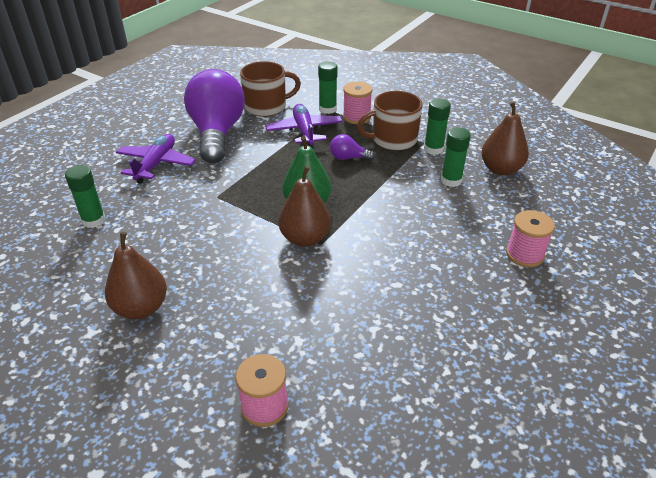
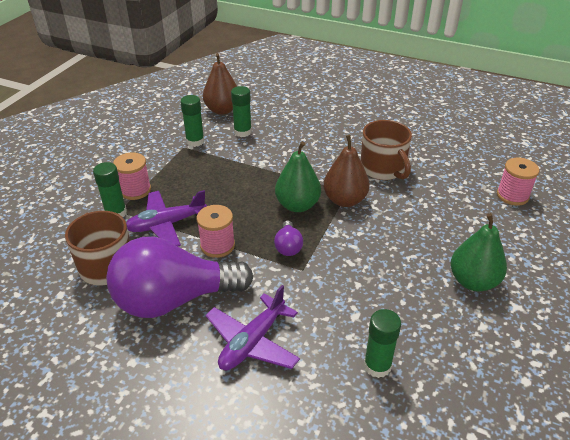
camera: 100 degrees left, 0 degrees up
brown pear [105,232,167,319] -> green pear [451,213,507,291]
purple plane [116,134,196,184] -> purple plane turned 60 degrees counterclockwise [205,285,300,370]
purple light bulb [330,134,375,161] -> purple light bulb moved to [274,220,303,256]
brown mug [357,91,423,151] -> brown mug moved to [361,120,412,180]
pink spool [506,210,555,267] -> pink spool moved to [197,205,235,258]

